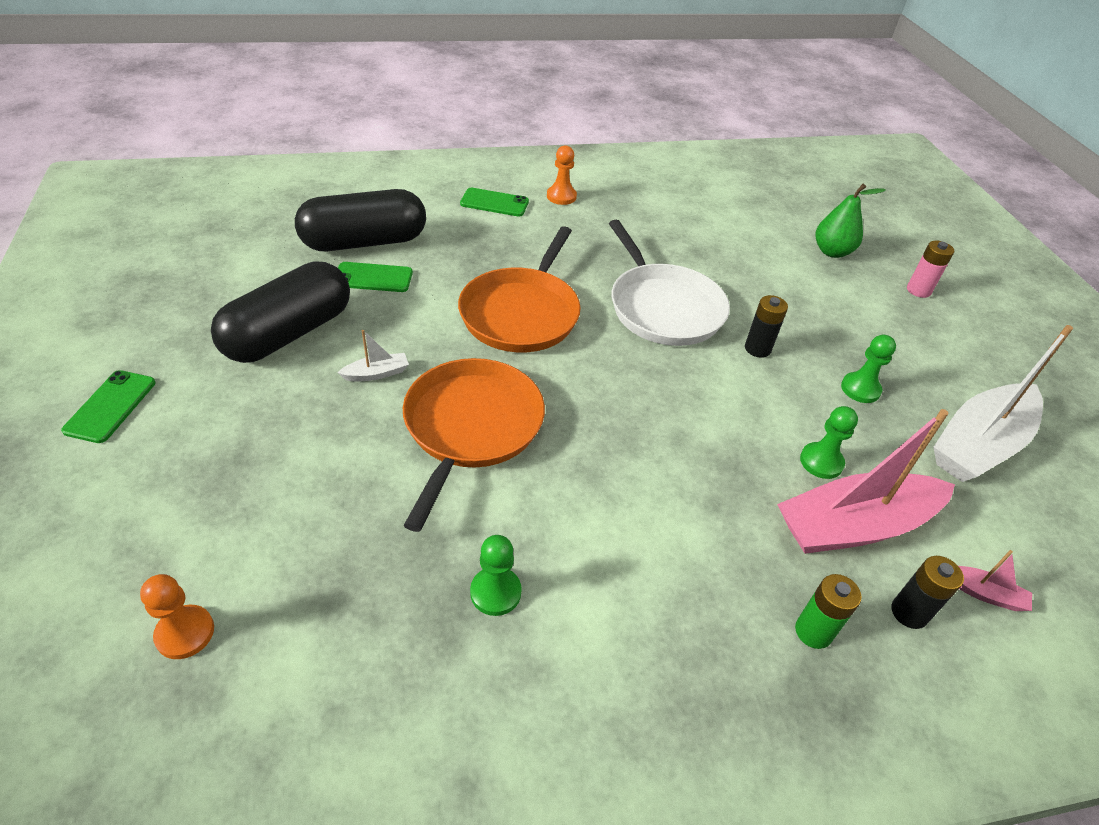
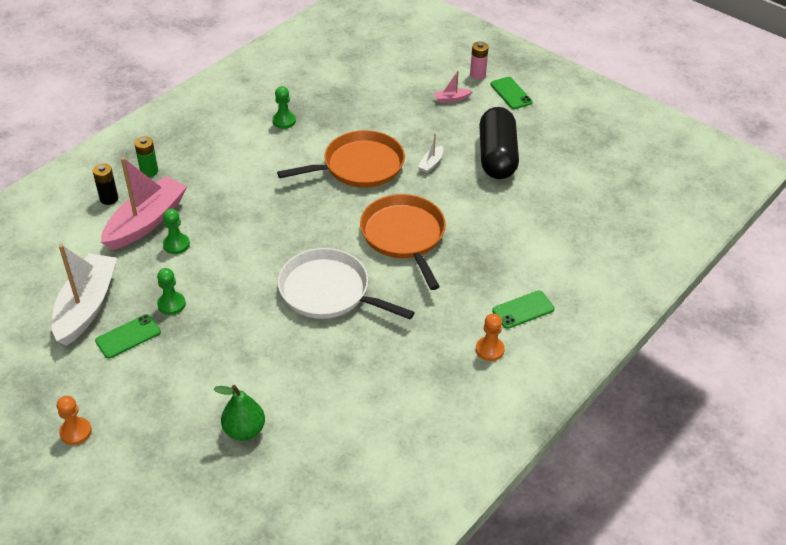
camera: 145 degrees right, 0 degrees up
orange pawn [140,574,214,659] -> orange pawn moved to [57,396,92,445]
black capsule [295,189,426,251] -> none
green phone [338,262,413,292] -> green phone moved to [95,314,161,359]
orange pan [403,358,545,532] -> orange pan turned 90 degrees counterclockwise [277,130,405,188]
black battery [745,295,788,358] -> none
pink battery [907,241,954,298] -> pink battery moved to [470,42,489,79]
pink boat [959,550,1032,611] -> pink boat moved to [434,71,472,103]

